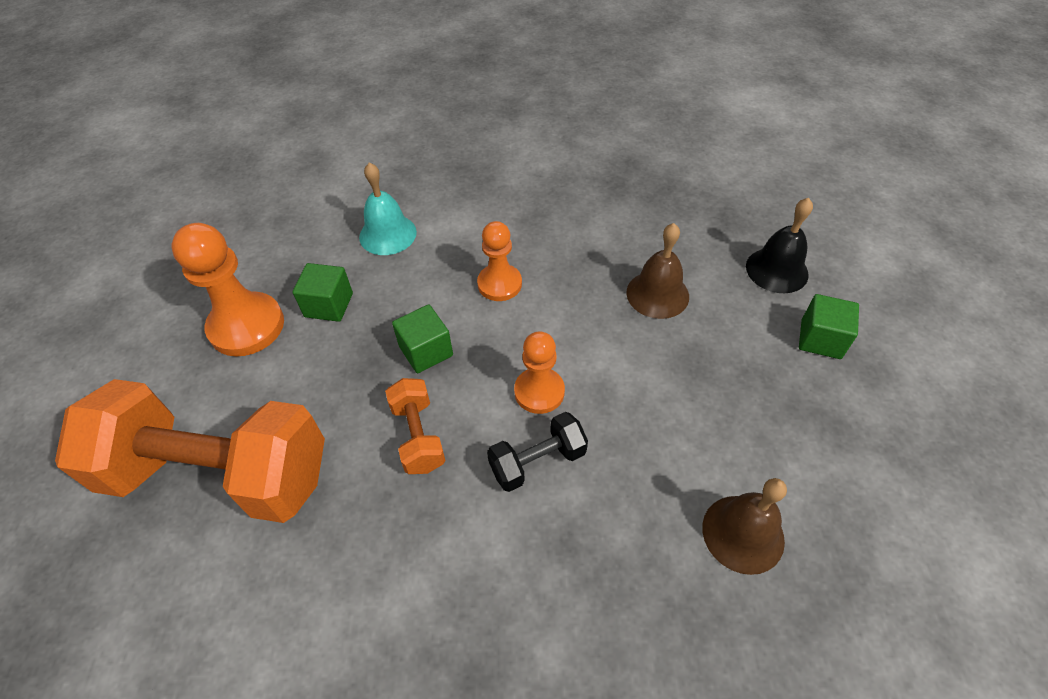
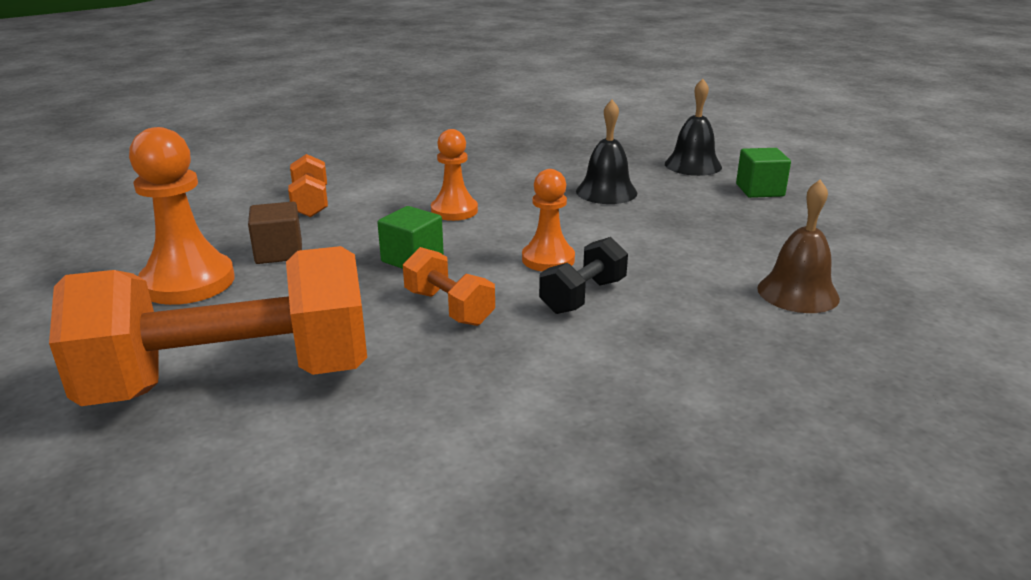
camera: 25 degrees left, 25 degrees down
green cube [293,263,353,322] -> brown cube [248,202,302,264]
turquoise bell [359,162,417,255] -> orange dumbbell [288,154,328,217]
brown bell [626,223,689,319] -> black bell [576,100,637,204]

